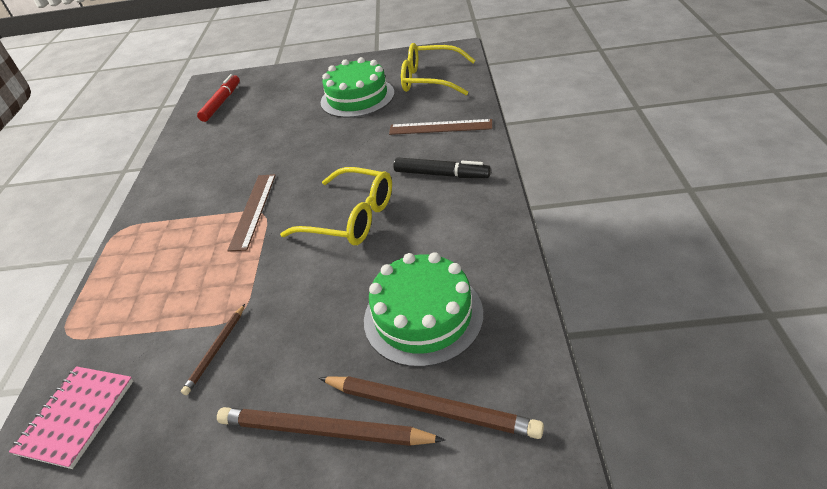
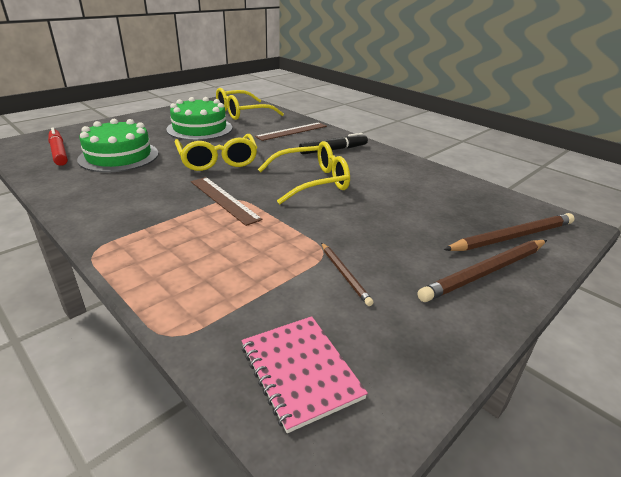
camera: 50 degrees left, 10 degrees down
green cake [364,252,483,367] -> green cake moved to [77,119,159,172]
none -> yellow glasses [175,134,258,171]

